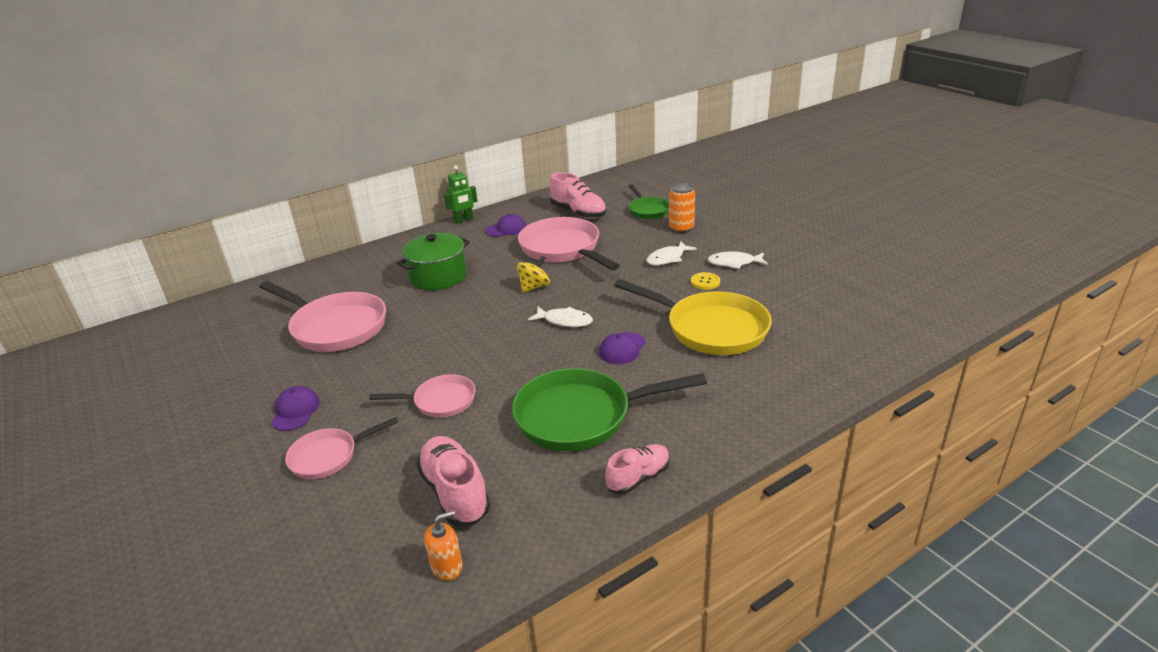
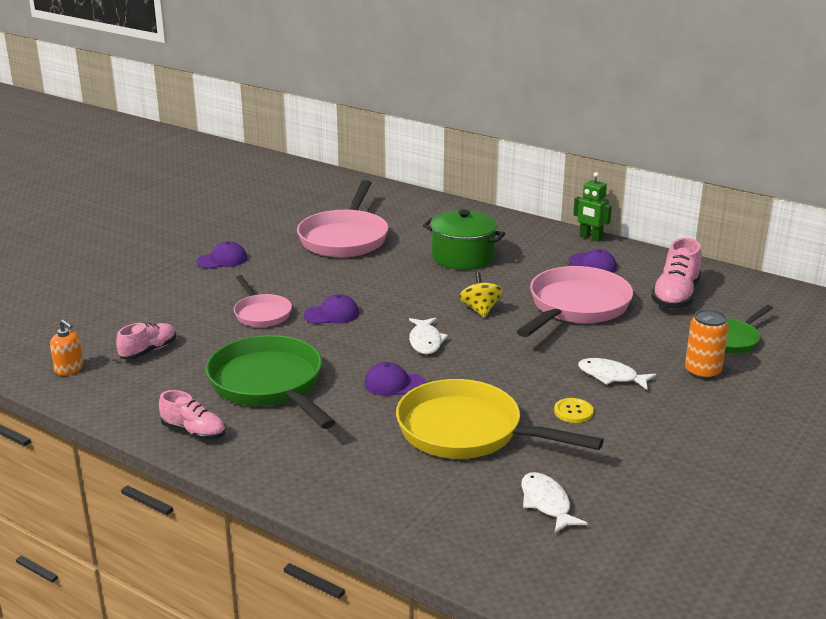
camera: 65 degrees right, 5 degrees down
pink pan [285,417,398,479] -> none
pink shoe [416,436,491,526] -> pink shoe [116,323,176,360], size x0.64
yellow spinning top [517,256,550,293] -> yellow spinning top turned 120 degrees counterclockwise [459,272,503,318]
yellow pan [614,279,772,355] -> yellow pan turned 105 degrees clockwise [396,379,604,459]
white fish [708,251,768,269] -> white fish moved to [521,472,588,534]
none -> purple cap [304,294,359,324]

